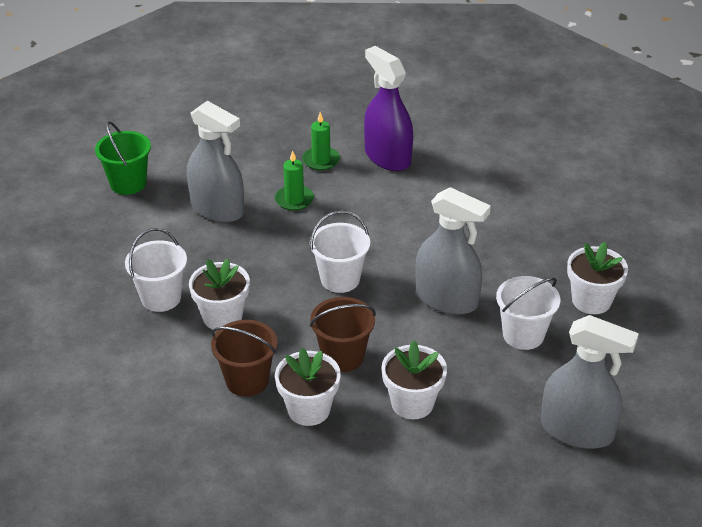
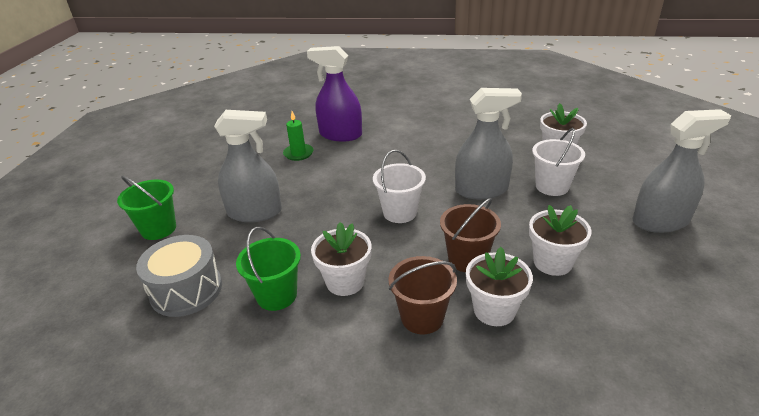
camera: 35 degrees left, 5 degrees down
white bucket [125,228,187,312] -> green bucket [236,227,301,311]
green candle [275,150,314,211] -> none
none -> grey drum [136,235,222,317]

